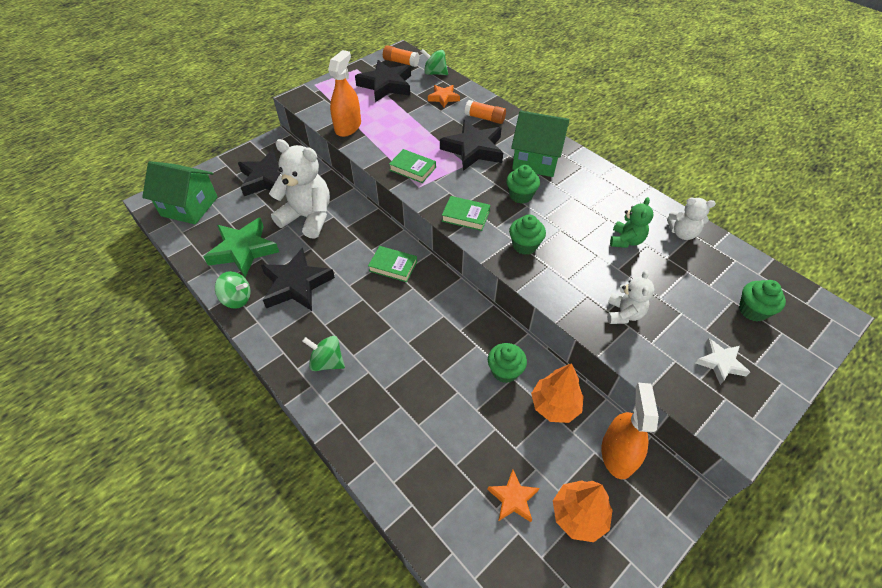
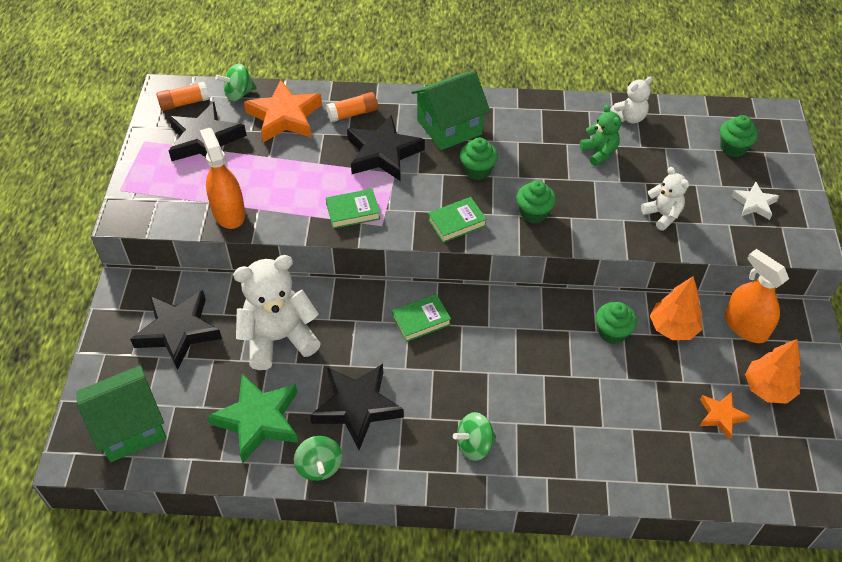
camera: 45 degrees left, 0 degrees up
green spinning top [215,271,251,309] -> green spinning top turned 105 degrees clockwise [294,436,342,481]
orange star [428,85,460,108] -> orange star [244,80,322,142], size x1.84

